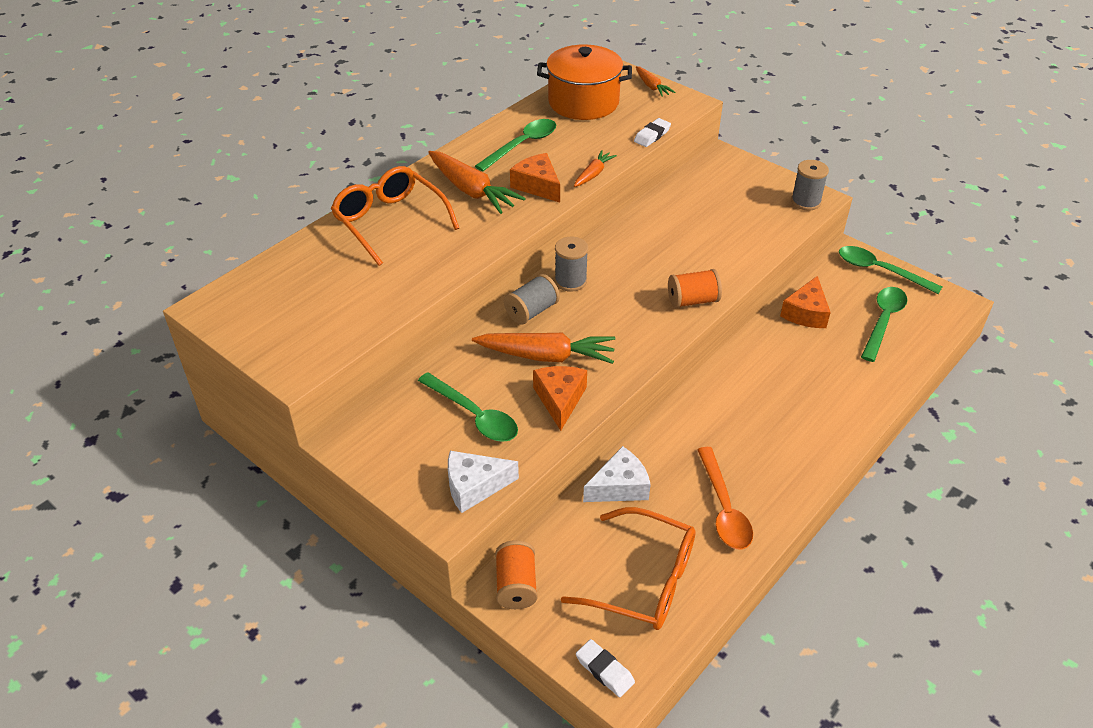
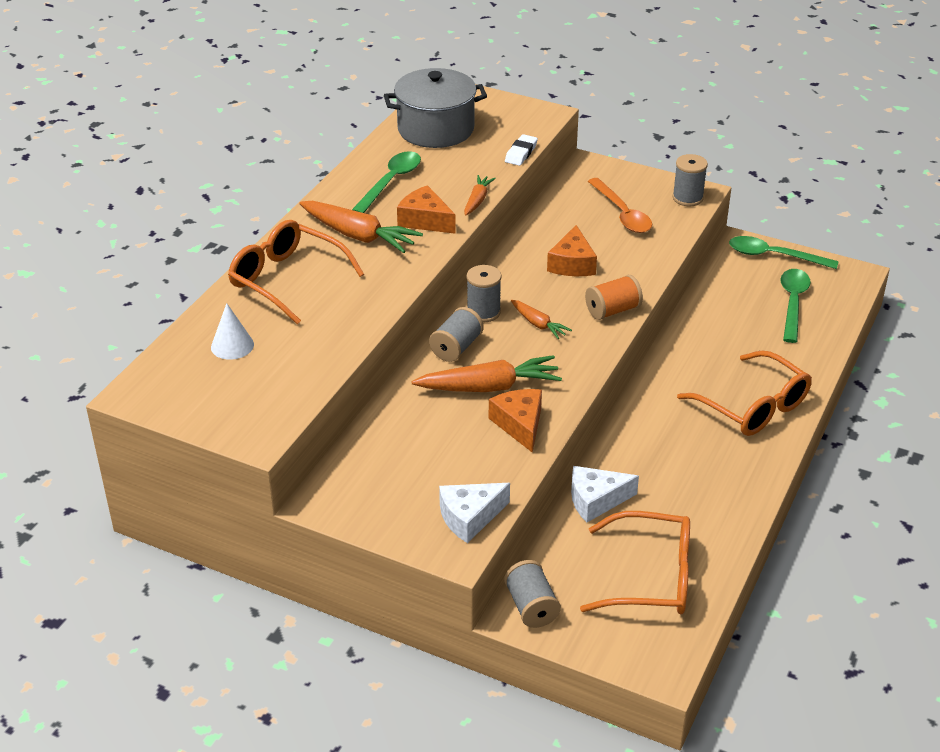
camera: 15 degrees left, 5 degrees down
green spoon [418,372,518,442] -> none
orange spool [495,540,538,609] -> grey spool [504,560,561,628]
orange pot [537,45,632,120] -> grey pot [384,68,487,148]
white eraser [576,639,635,697] -> none
white cheese [583,446,651,502] -> white cheese turned 150 degrees counterclockwise [571,466,639,522]
orange carrot [636,66,675,97] -> orange carrot moved to [511,300,572,339]
orange spoon [697,447,753,550] -> orange spoon moved to [588,178,652,233]
orange cheese [780,276,831,328] -> orange cheese moved to [547,225,597,276]
none -> white cone [211,303,254,360]
none -> orange glasses [677,350,812,436]

